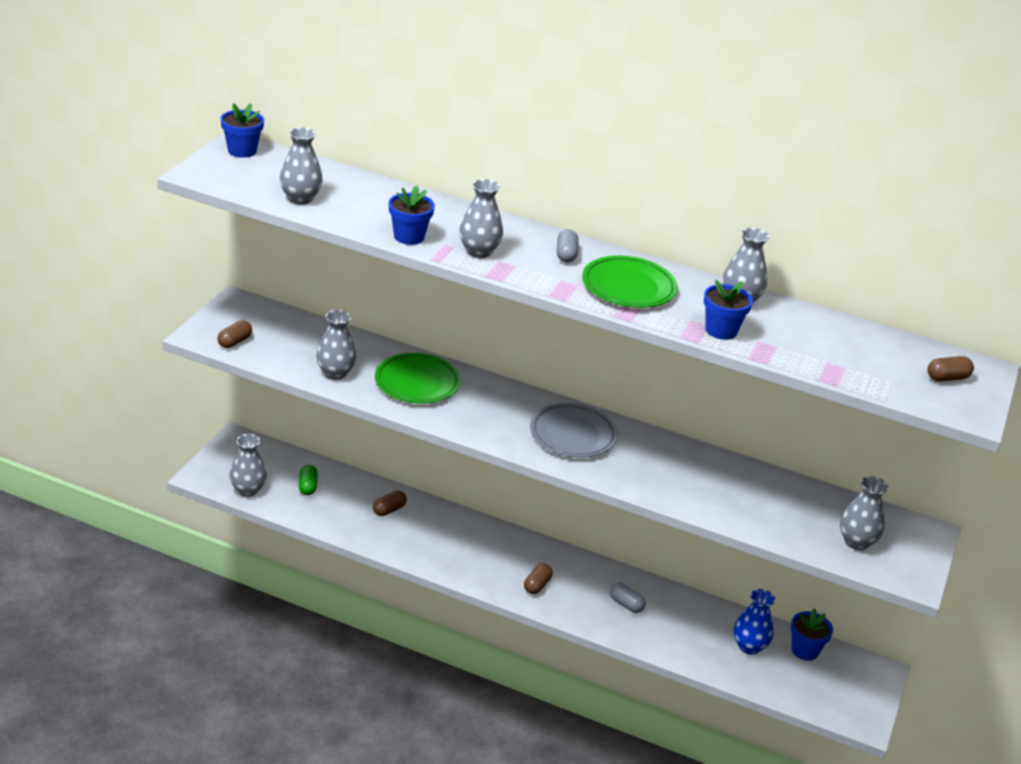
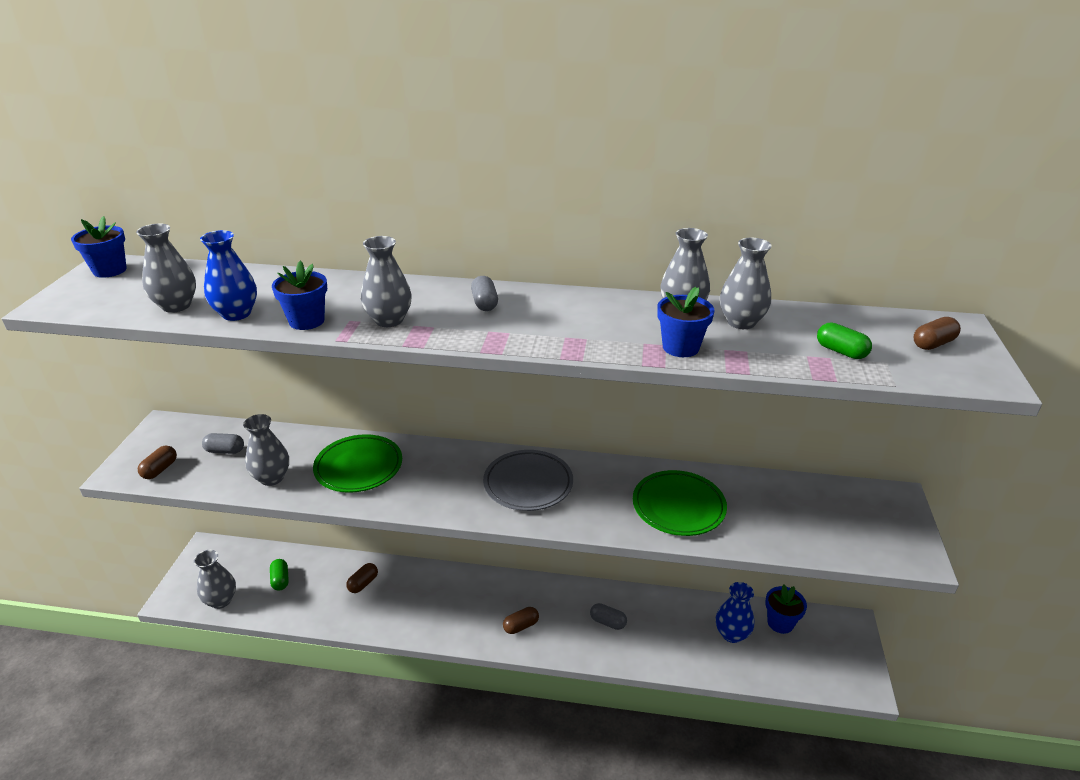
camera: 10 degrees left, 0 degrees up
brown capsule [524,563,553,594] -> brown capsule turned 45 degrees clockwise [503,607,539,634]
green plate [582,256,678,308] -> green plate moved to [633,470,727,536]
grey vase [840,476,889,550] -> grey vase moved to [720,238,771,329]
none -> blue vase [200,230,257,321]
none -> grey capsule [202,433,244,454]
none -> green capsule [817,322,872,359]

